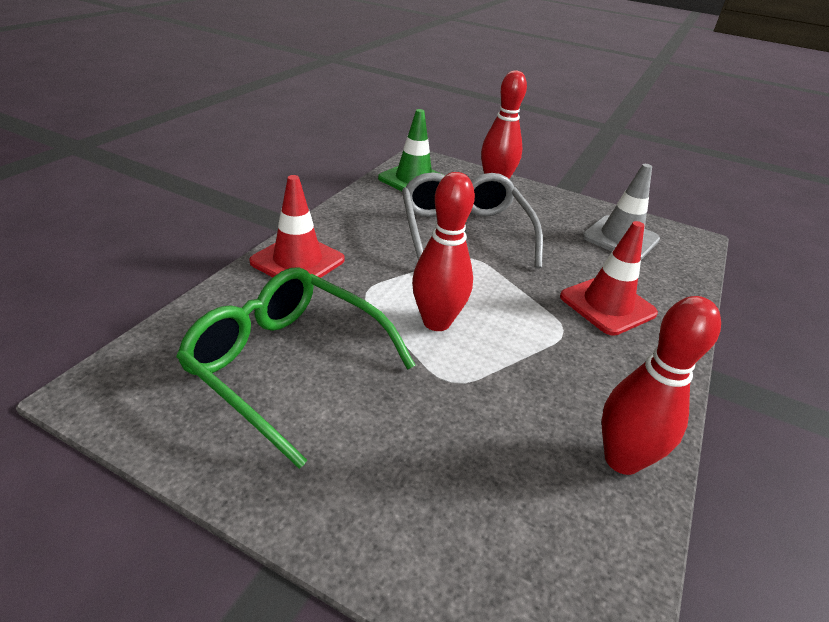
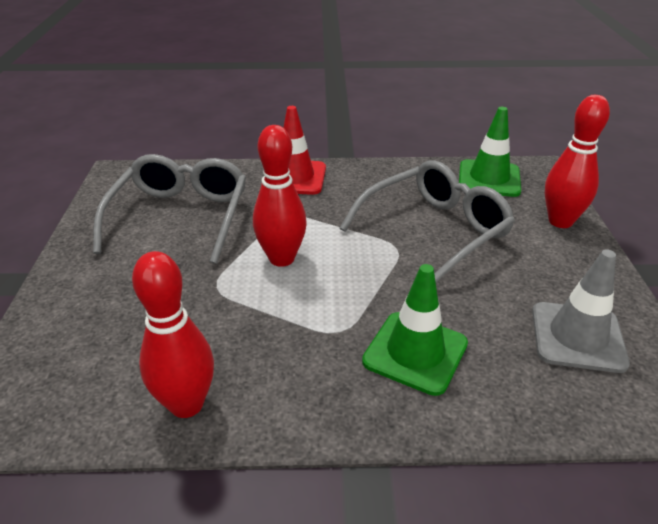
camera: 65 degrees right, 0 degrees up
green glasses [176,267,415,469] -> grey glasses [93,154,246,264]
red traffic cone [560,221,658,336] -> green traffic cone [362,264,468,396]

